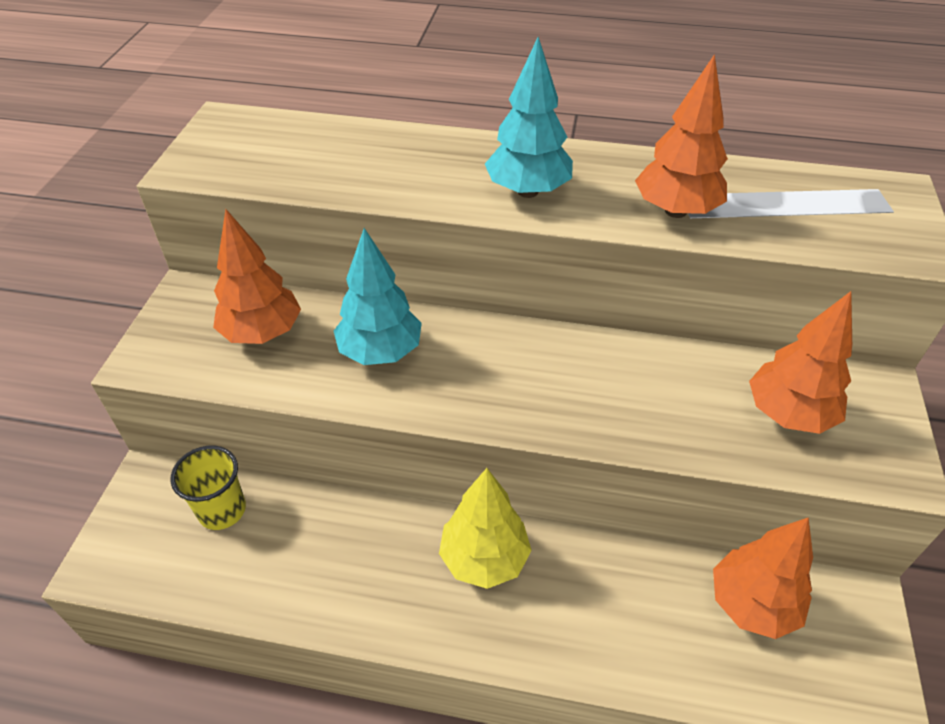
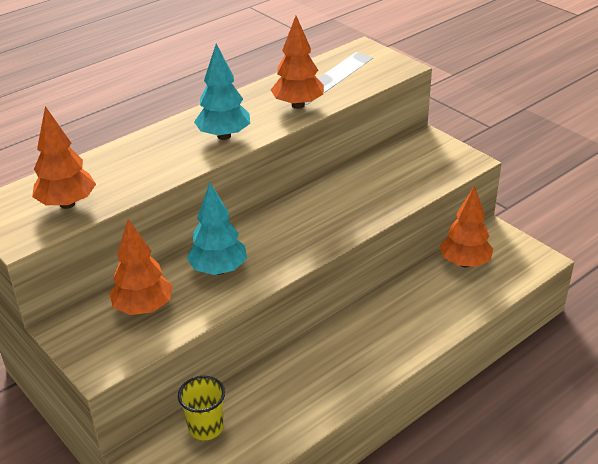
camera: 50 degrees left, 10 degrees down
yellow tree [439,468,532,589] -> none
orange tree [749,291,852,434] -> orange tree moved to [32,106,96,209]

